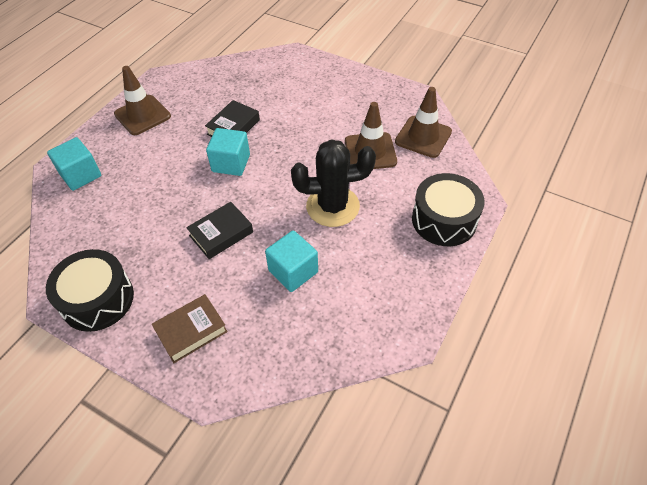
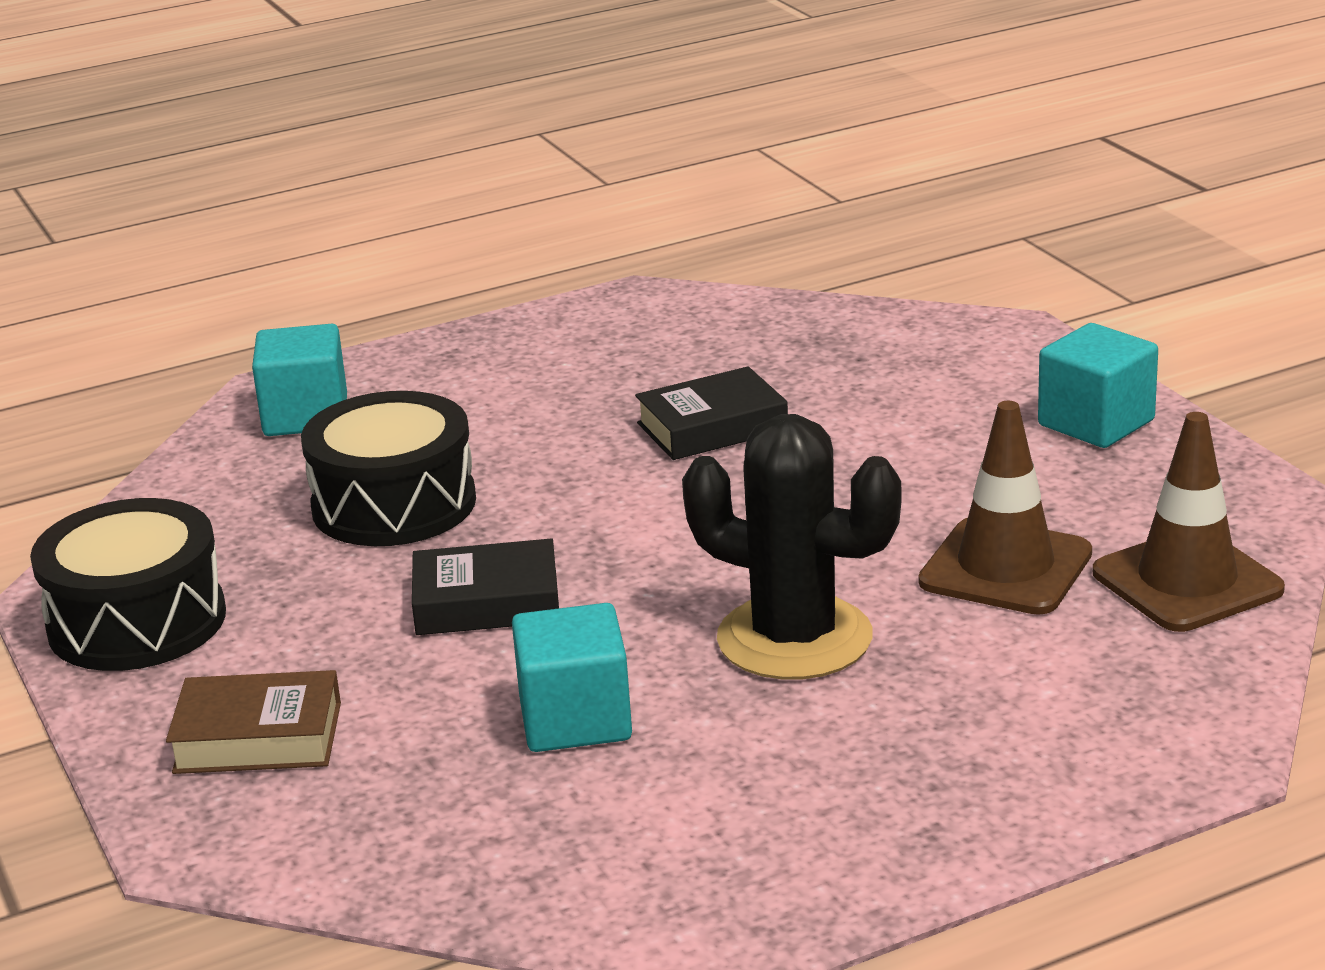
camera: 35 degrees right, 25 degrees down
brown traffic cone [114,66,171,135] -> none
turquoise cube [206,128,250,176] -> turquoise cube moved to [1038,323,1158,448]
black drum [412,173,485,246] -> black drum moved to [301,391,476,546]

